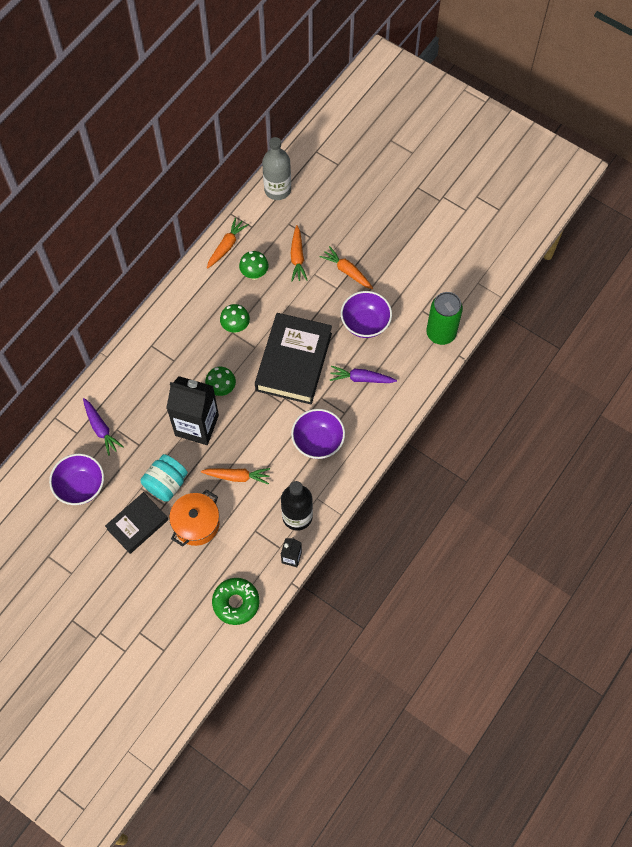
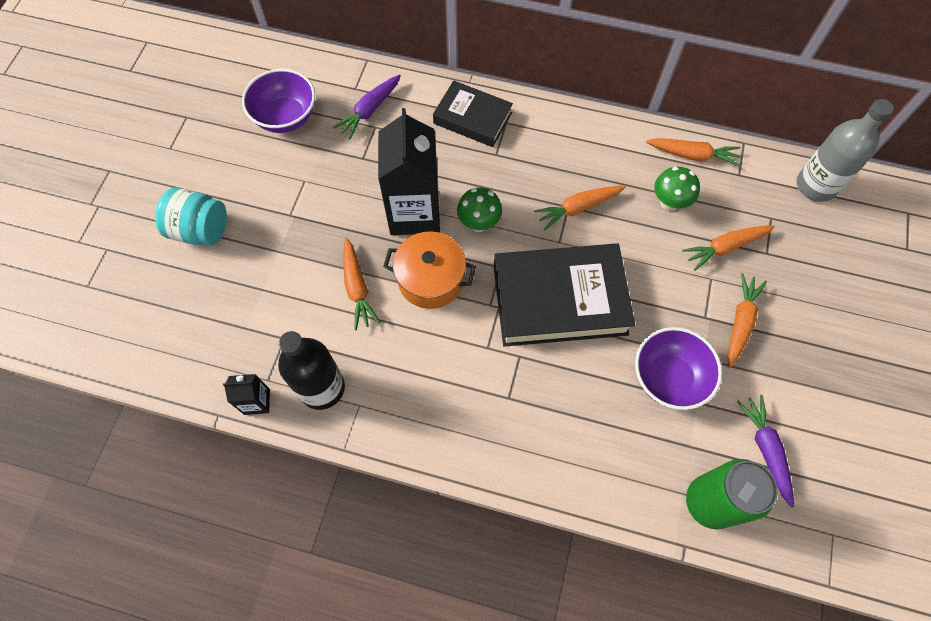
camera: 70 degrees right, 0 degrees up
black book [105,492,168,554] -> black book moved to [433,80,513,147]
turquoise jar [141,454,188,502] -> turquoise jar moved to [155,188,227,245]
orange pot [169,489,220,547] -> orange pot moved to [383,231,476,309]
green donut [212,578,260,625] -> none
green mushroom [220,304,250,333] -> orange carrot [534,186,626,230]
purple bowl [291,409,345,459] -> none
purple carrot [330,366,397,383] -> purple carrot moved to [737,395,794,508]

